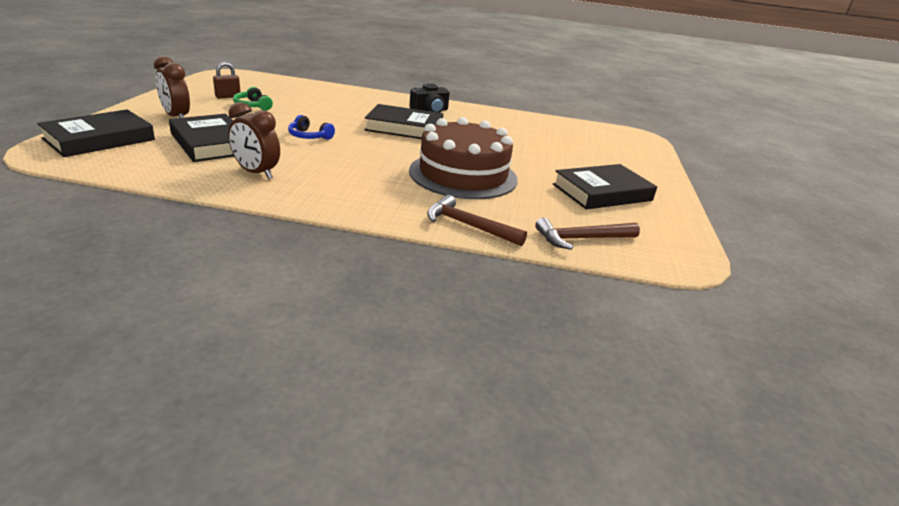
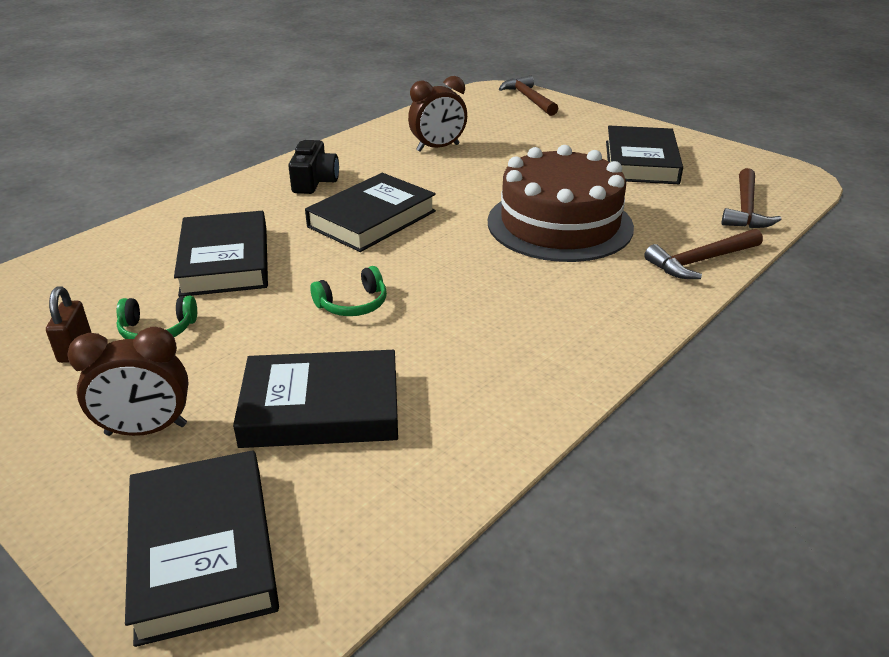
camera: 55 degrees left, 5 degrees up
brown clock [228,102,280,179] -> brown clock moved to [408,76,467,151]
blue headphones [288,115,335,140] -> green headphones [310,266,387,316]
none -> black book [174,211,268,297]
none -> brown hammer [499,75,559,116]

